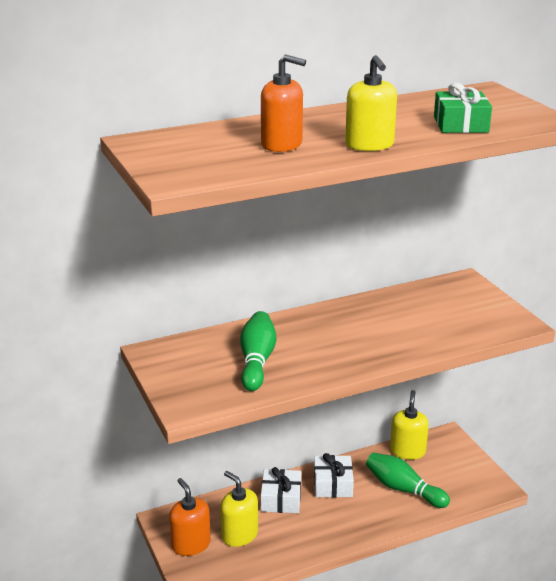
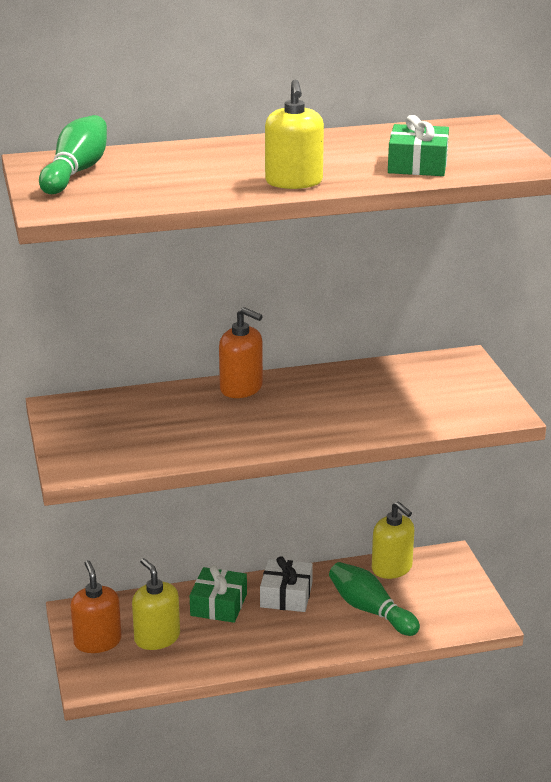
camera: 10 degrees right, 0 degrees up
green bowling pin [240,311,276,391] -> green bowling pin moved to [39,115,107,194]
orange soap dispenser [261,54,306,152] -> orange soap dispenser moved to [219,307,263,398]
white gift [261,467,301,513] -> green gift [190,565,247,623]
yellow soap dispenser [390,390,429,460] -> yellow soap dispenser turned 120 degrees clockwise [372,501,414,579]

